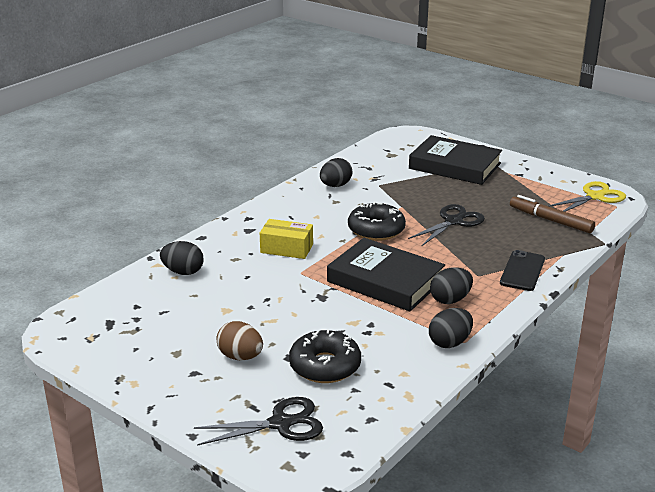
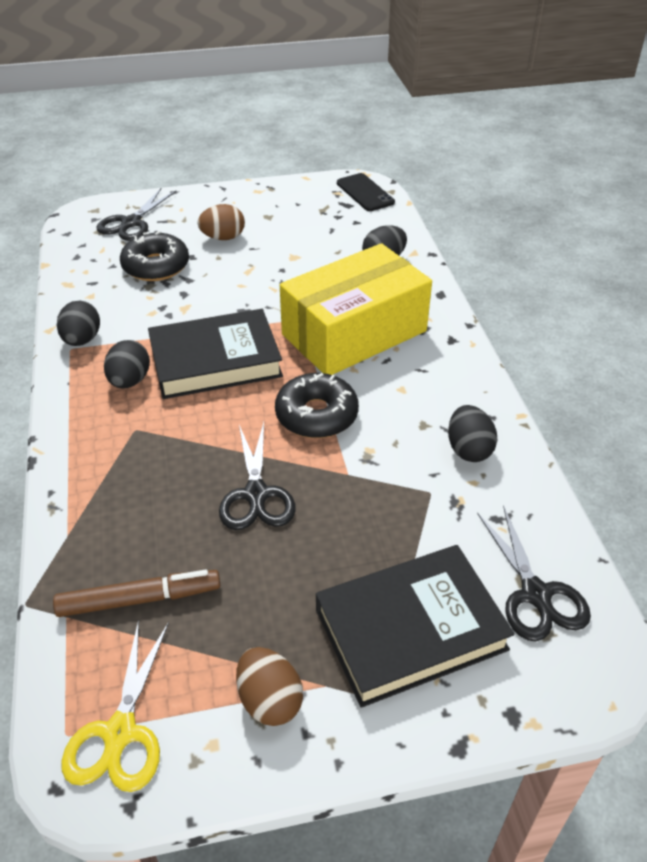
camera: 130 degrees right, 15 degrees up
yellow box [260,219,313,259] -> yellow box [280,243,432,375], size x2.12
black phone [500,250,545,291] -> black phone moved to [337,173,395,211]
none -> brown egg [236,647,303,726]
none -> black scissors [477,505,591,641]

